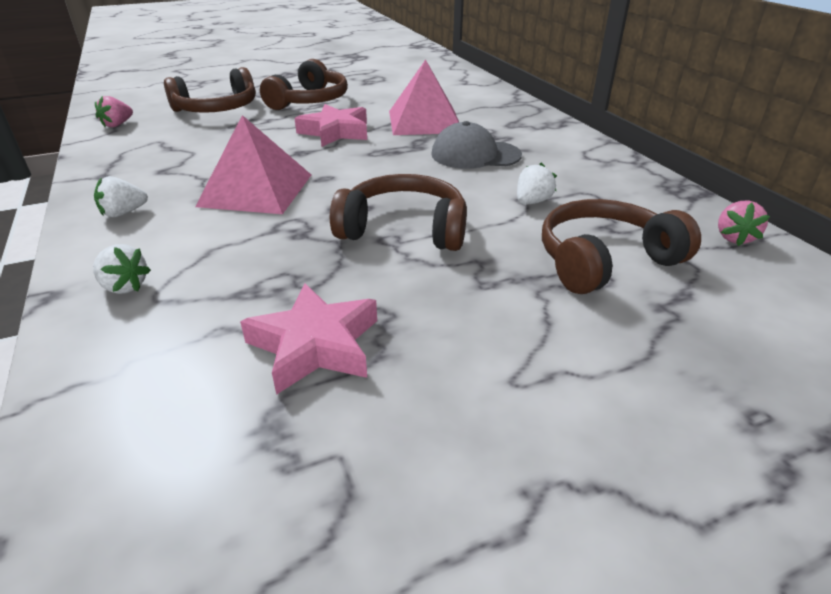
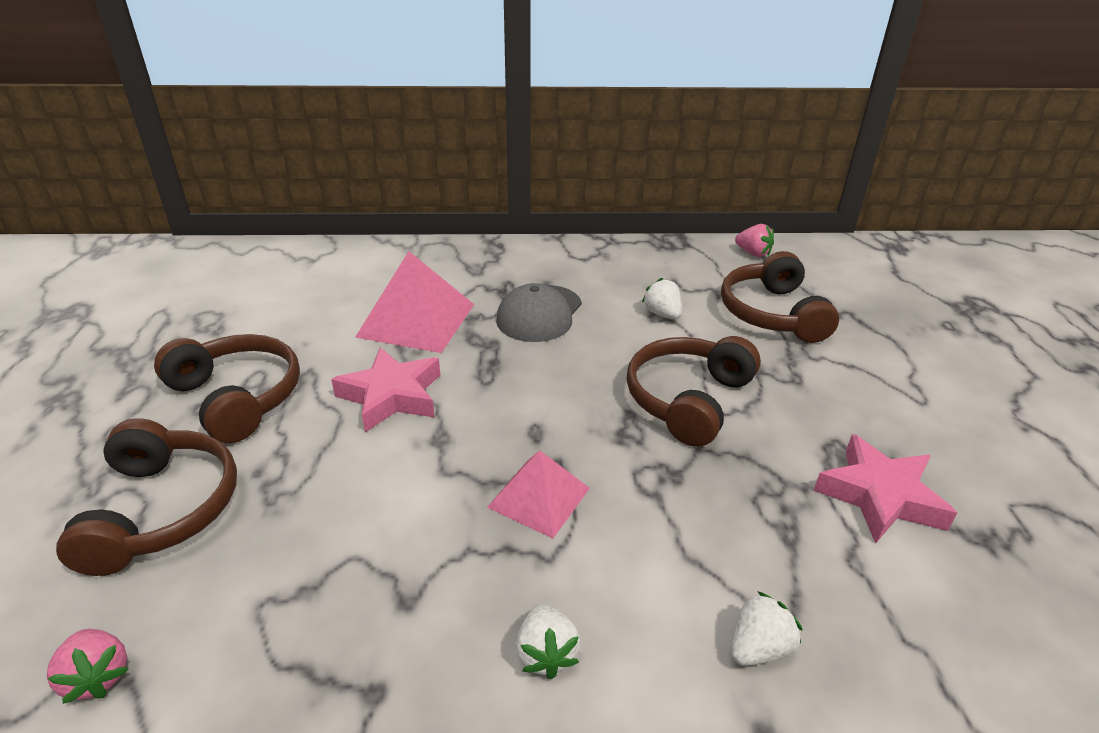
camera: 70 degrees left, 0 degrees up
pink pyramid [195,115,311,214] -> pink pyramid [487,450,590,538], size x0.62

